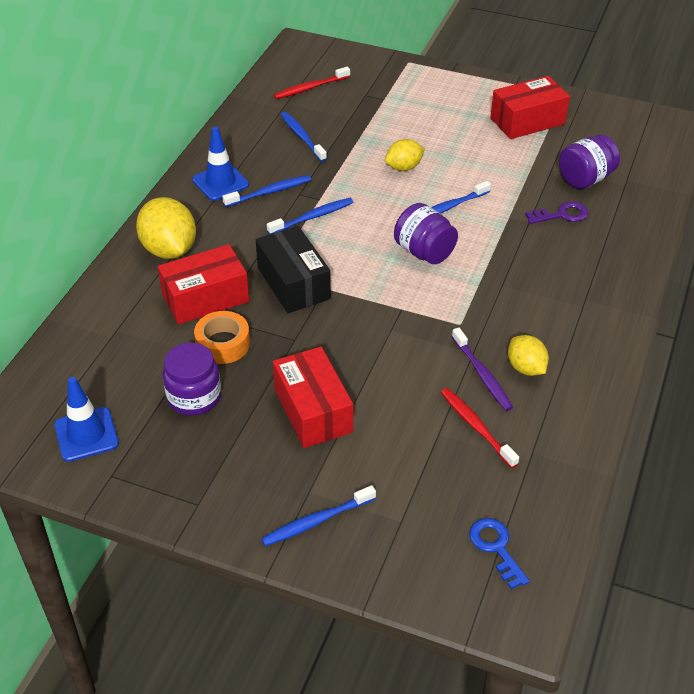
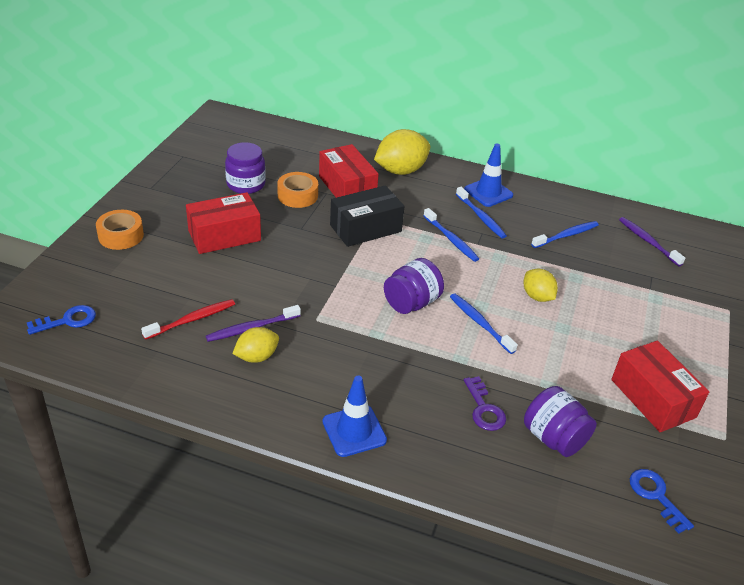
camera: 85 degrees right, 5 degrees down
blue traffic cone [54,377,119,462] -> blue traffic cone moved to [322,376,387,457]
blue toothbrush [261,485,376,546] -> orange tape [96,210,144,250]
red toothbrush [274,67,350,99] -> purple toothbrush [619,217,685,266]
none -> blue key [630,469,694,534]

